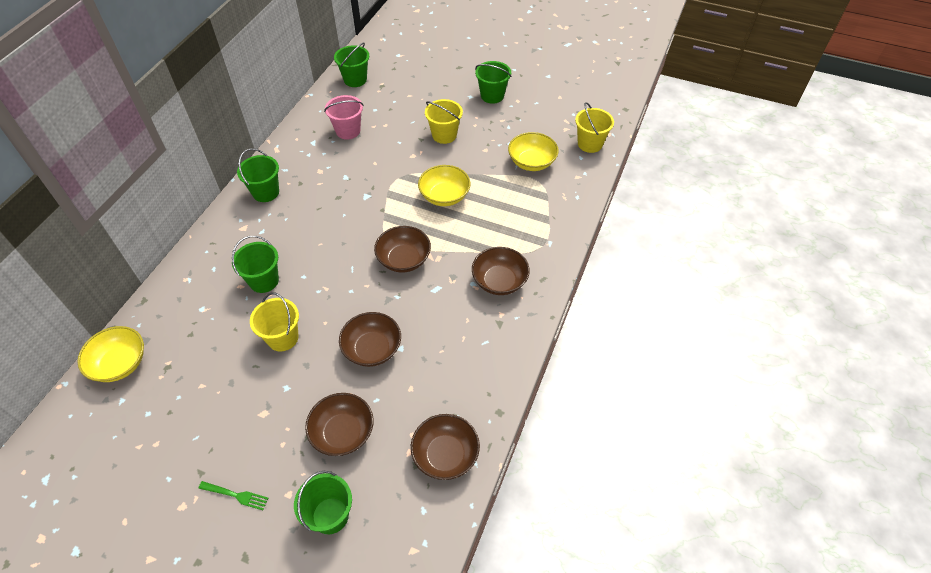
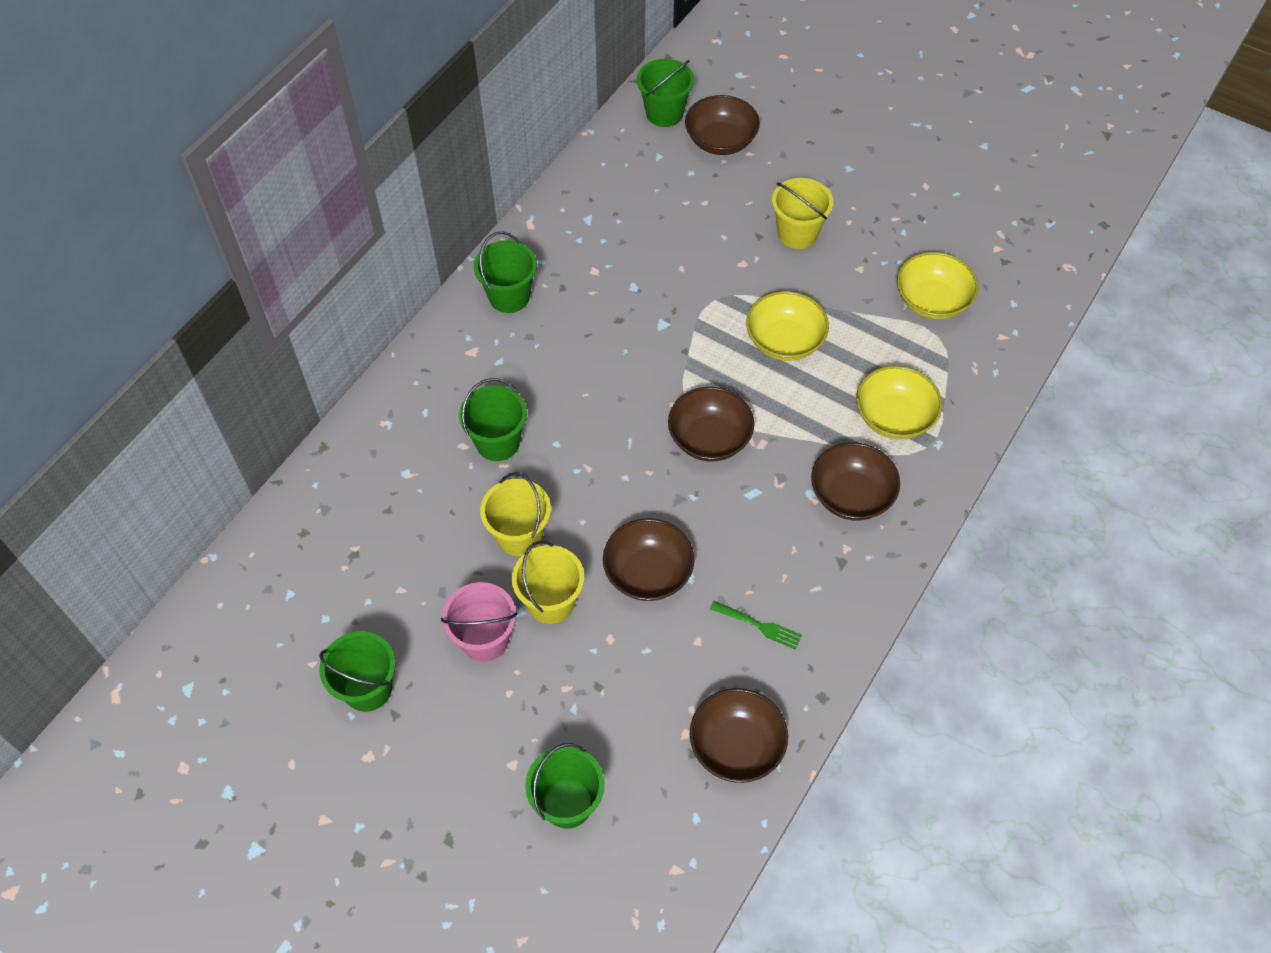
camera: 10 degrees right, 5 degrees up
yellow bowl [77,326,144,382] -> yellow bowl moved to [856,366,942,440]
green fork [198,481,268,510] -> green fork moved to [710,601,802,650]
brown bowl [305,393,373,456] -> brown bowl moved to [685,95,760,155]
pink bucket [324,95,363,140] -> pink bucket moved to [441,582,518,662]
green bucket [475,61,511,104] -> green bucket moved to [319,631,396,712]
yellow bucket [575,102,614,153] -> yellow bucket moved to [512,540,584,624]

